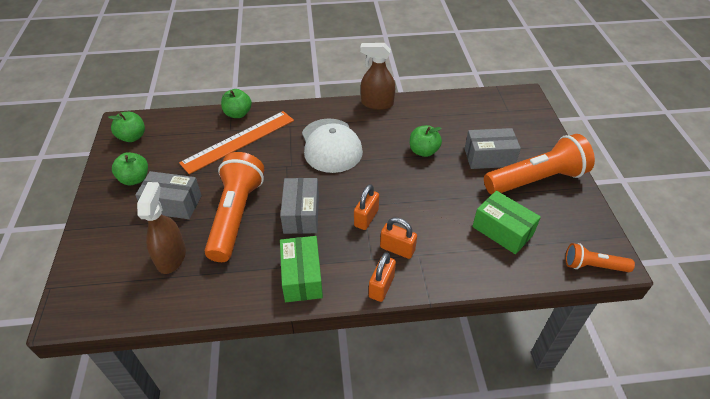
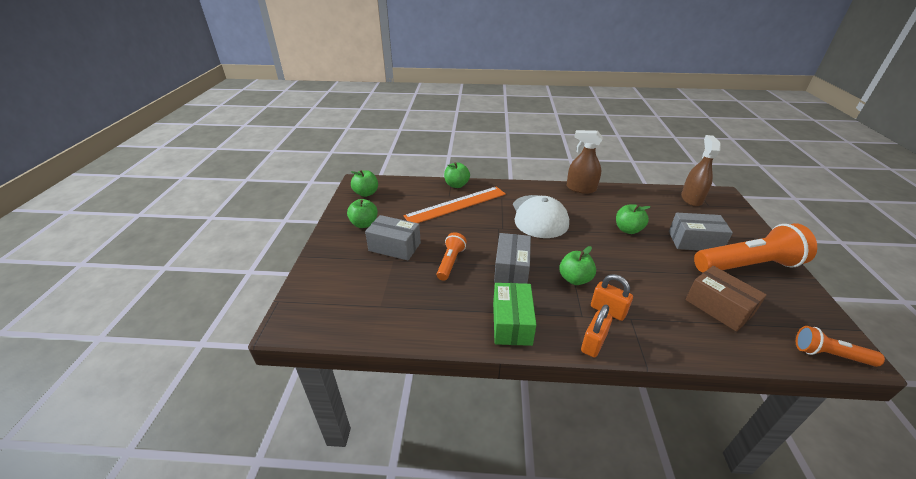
camera: 10 degrees right, 10 degrees down
brown spray bottle [137,182,186,274] -> brown spray bottle moved to [681,135,721,206]
orange flashlight [205,152,264,262] -> orange flashlight [436,232,467,281], size x0.52
orange padlock [354,184,379,230] -> green apple [559,246,596,285]
green box [472,190,541,254] -> brown box [685,266,767,332]

